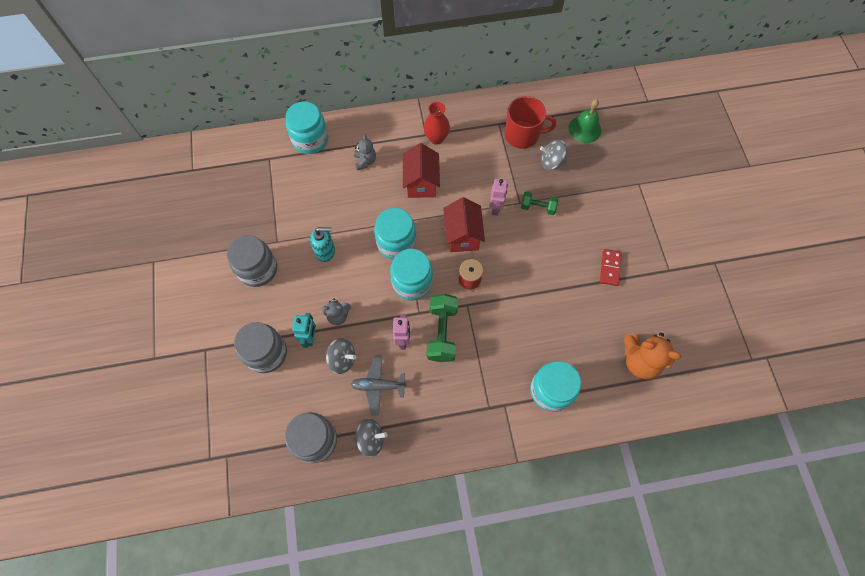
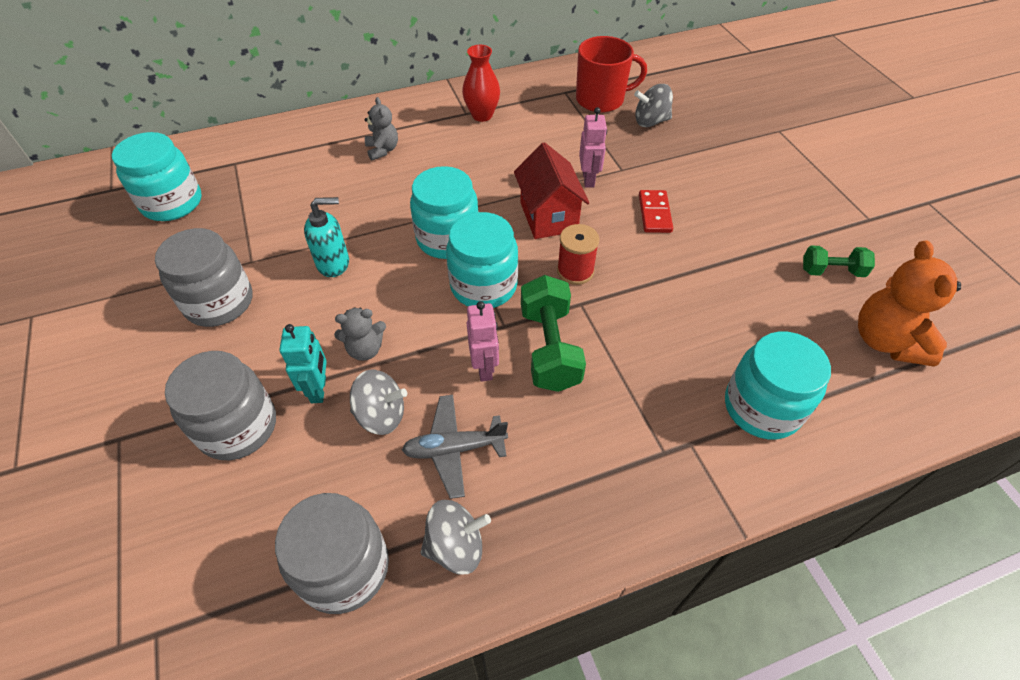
camera: 10 degrees left, 15 degrees down
turquoise jar [286,101,328,154] -> turquoise jar moved to [112,132,202,221]
red house [403,143,440,198] -> none
green dumbbell [521,192,558,215] -> green dumbbell moved to [803,246,875,277]
green bell [568,99,601,143] -> none
red domino [600,249,622,286] -> red domino moved to [639,190,673,233]
orange teddy bear [624,333,681,379] -> orange teddy bear turned 75 degrees clockwise [858,240,961,367]

